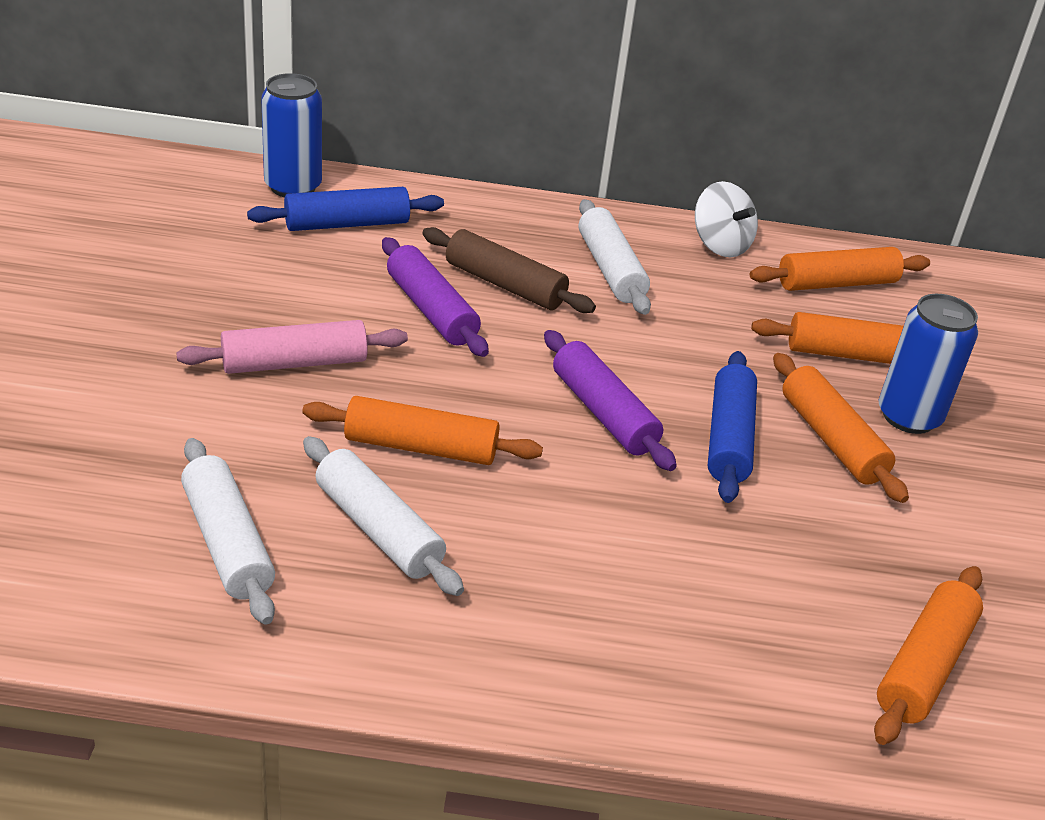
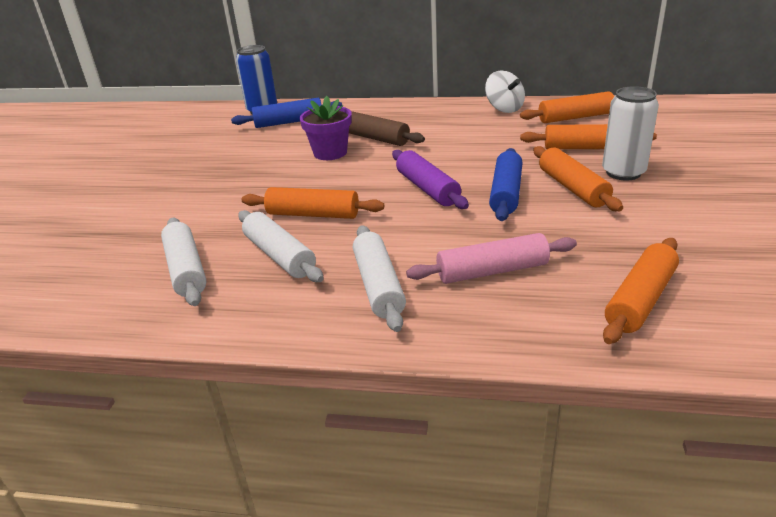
camera: 10 degrees right, 5 degrees down
pink rolling pin [176,320,408,374] -> pink rolling pin moved to [406,233,577,284]
purple rolling pin [382,237,489,357] -> purple flower pot [300,96,352,160]
white rolling pin [579,199,651,315] -> white rolling pin moved to [353,225,406,332]
blue can [879,294,978,434] -> white can [602,86,659,181]

